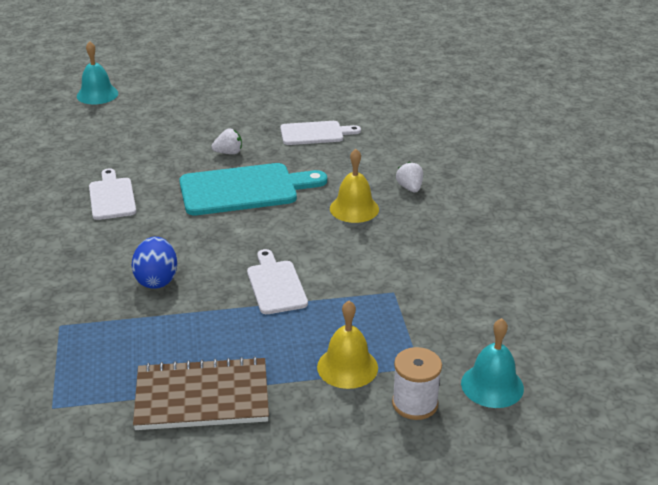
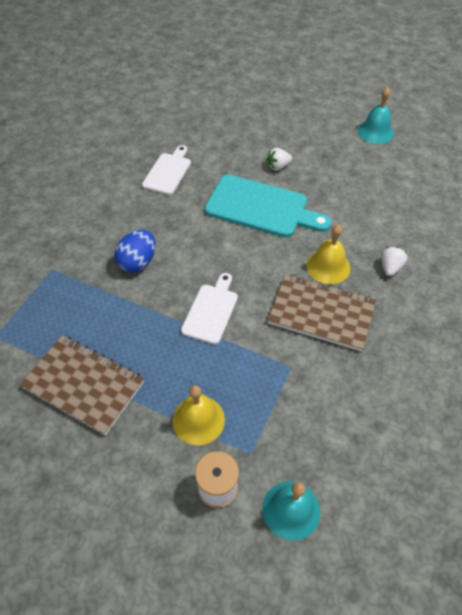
camera: 35 degrees right, 20 degrees up
turquoise bell [77,41,118,104] -> turquoise bell moved to [358,87,394,144]
white strawberry [211,128,242,154] -> white strawberry turned 135 degrees clockwise [267,148,292,171]
white cutting board [280,121,361,145] -> none
none -> brown notebook [268,274,376,351]

